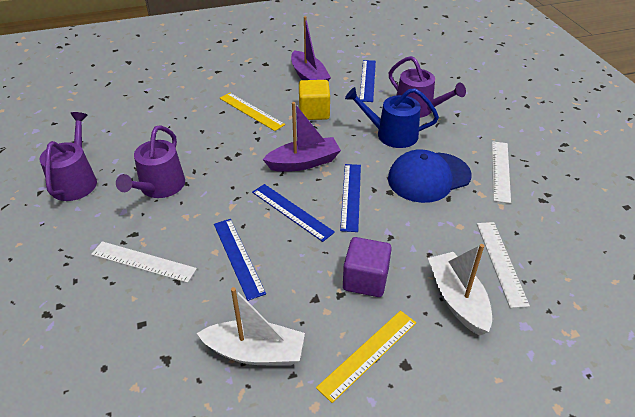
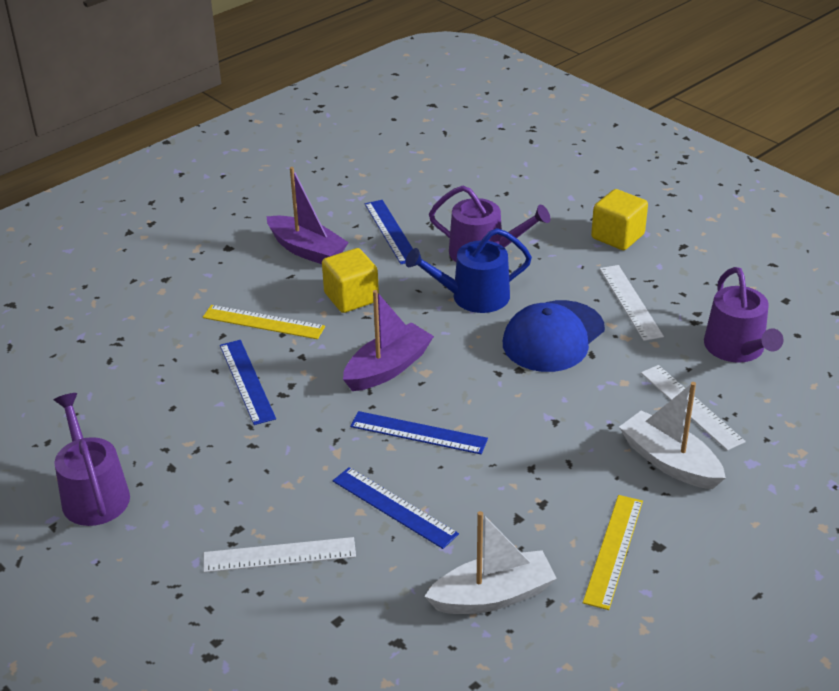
camera: 25 degrees left, 5 degrees down
purple watering can [116,125,185,198] -> purple watering can moved to [704,267,783,363]
blue ruler [340,164,361,232] -> blue ruler moved to [220,340,276,425]
purple cube [343,237,392,297] -> none
none -> yellow cube [591,189,648,250]

